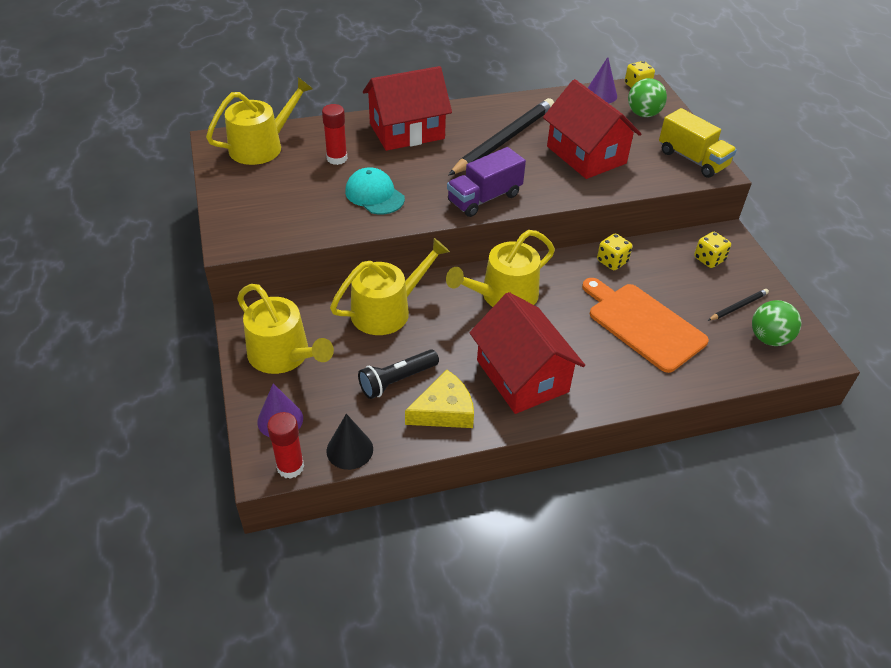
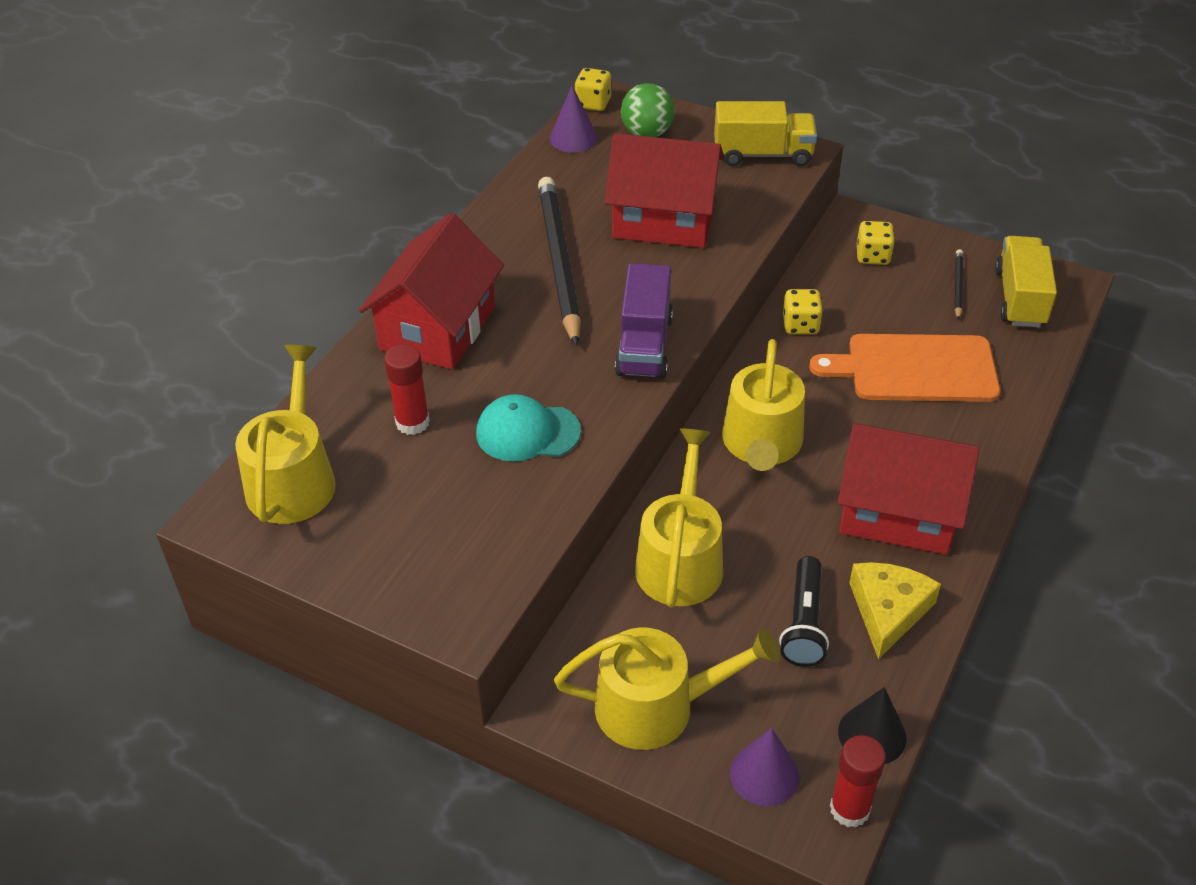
camera: 45 degrees left, 0 degrees up
green ball [752,300,802,346] -> yellow truck [995,236,1057,327]

